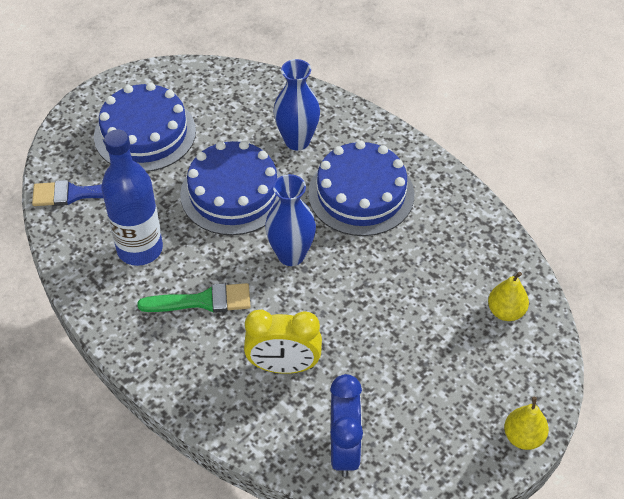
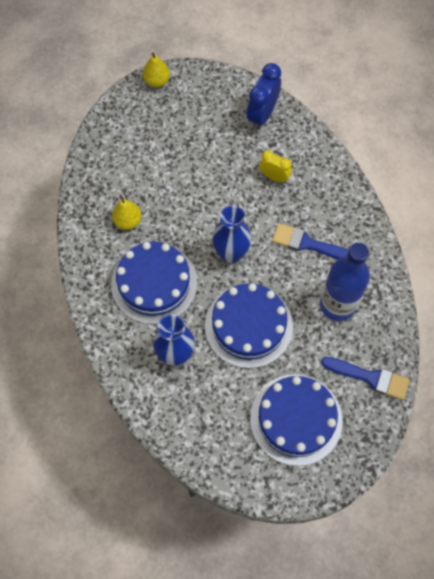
camera: 155 degrees left, 15 degrees up
green brush [137,283,251,313] -> blue brush [272,223,349,259]
yellow clock [244,309,322,374] -> yellow clock [259,150,292,183], size x0.62
yellow pear [488,272,529,321] -> yellow pear moved to [112,195,141,230]

